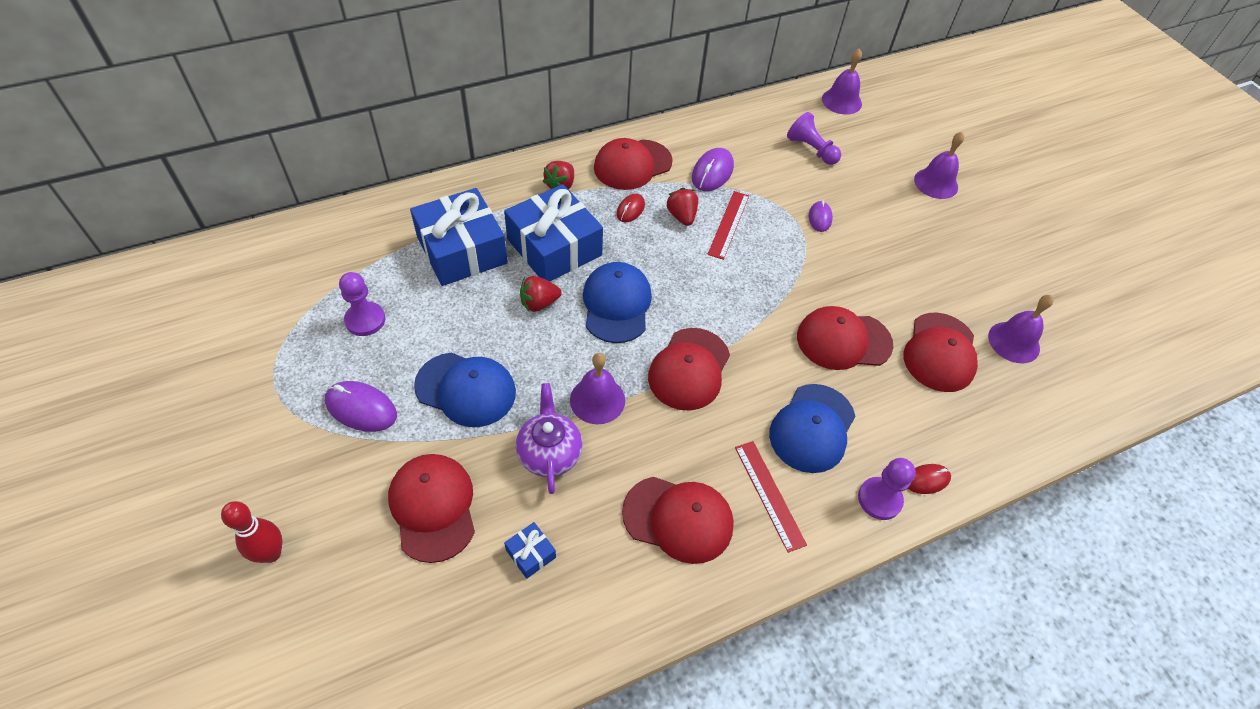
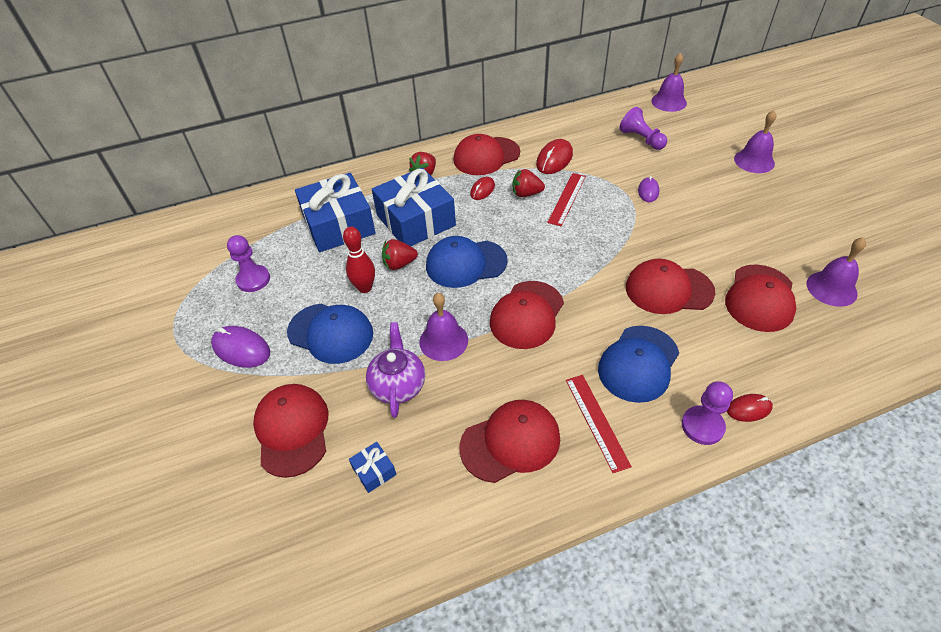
camera: 10 degrees right, 5 degrees down
red bowling pin [221,501,282,563] -> red bowling pin moved to [343,227,375,293]
blue cap [583,262,652,343] -> blue cap turned 105 degrees counterclockwise [426,236,508,288]
red cap [622,477,734,564] -> red cap turned 45 degrees counterclockwise [459,400,560,483]
red strawberry [666,188,698,226] -> red strawberry turned 75 degrees counterclockwise [512,169,545,197]
purple mouse [692,148,734,191] -> red mouse [536,139,573,174]

